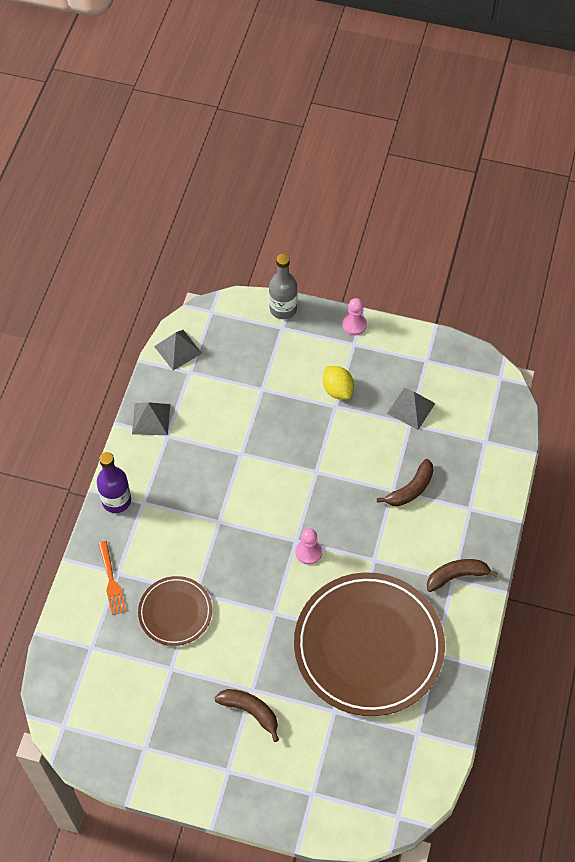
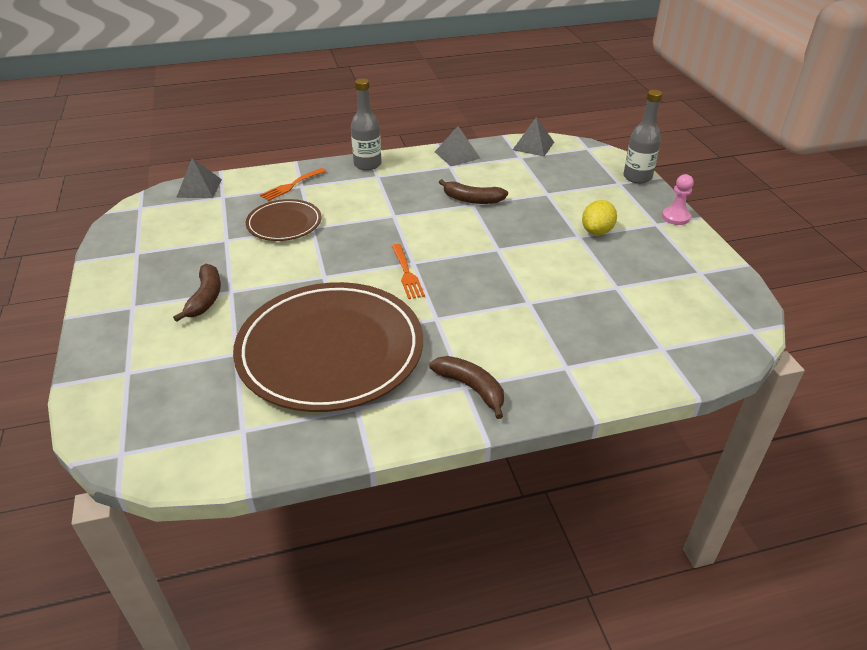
camera: 60 degrees right, 20 degrees down
purple bottle [97,452,131,513] -> grey bottle [351,78,382,170]
pink pawn [295,528,322,565] -> orange fork [392,244,425,299]
brown banana [377,459,434,506] -> brown banana moved to [439,179,508,204]
grey pyramid [387,387,436,430] -> grey pyramid moved to [176,158,222,198]

